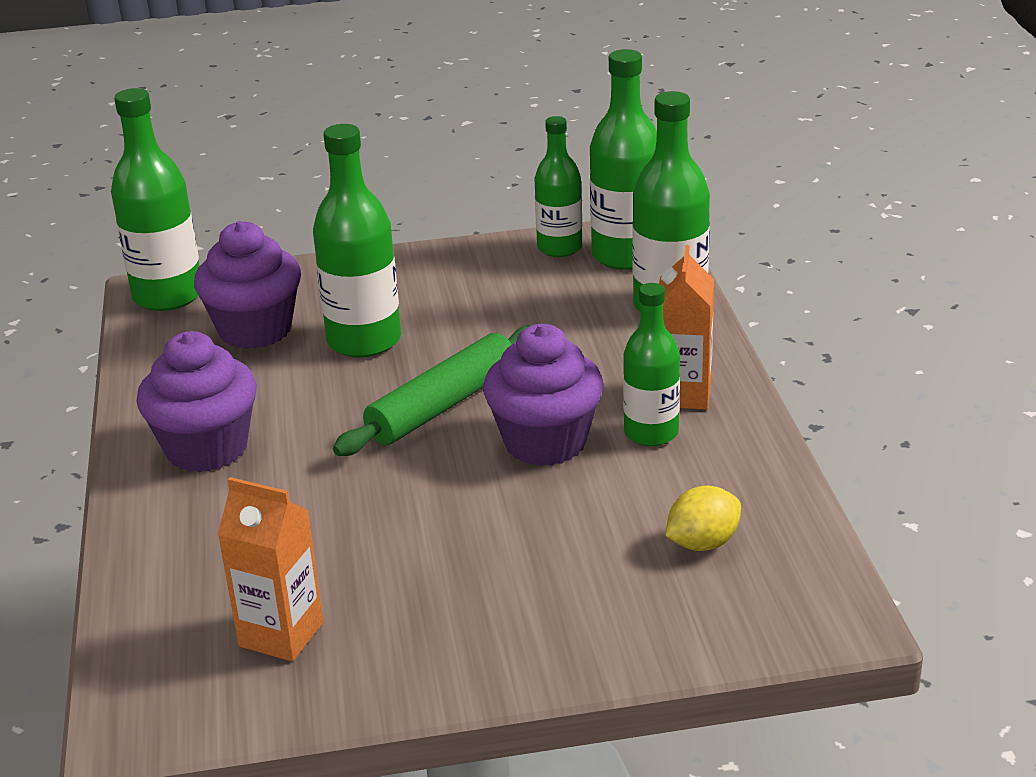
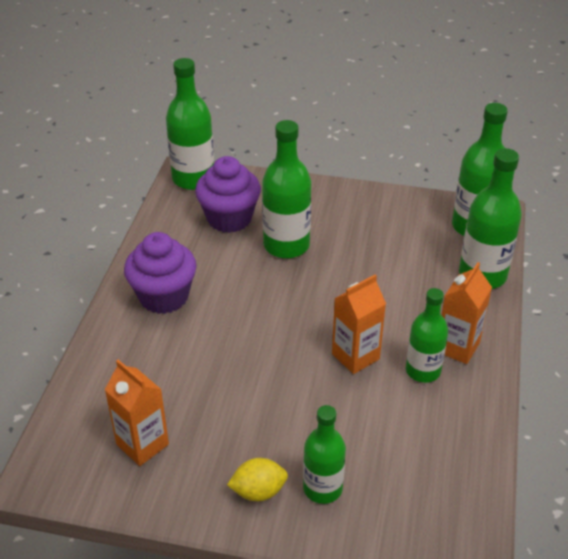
camera: 20 degrees right, 10 degrees up
green rolling pin [333,325,531,456] -> none
purple cupcake [483,324,603,466] -> orange carton [332,275,386,374]
green bottle [534,116,582,257] -> green bottle moved to [303,405,346,504]
yellow lemon [665,486,741,551] -> yellow lemon moved to [227,458,288,501]

